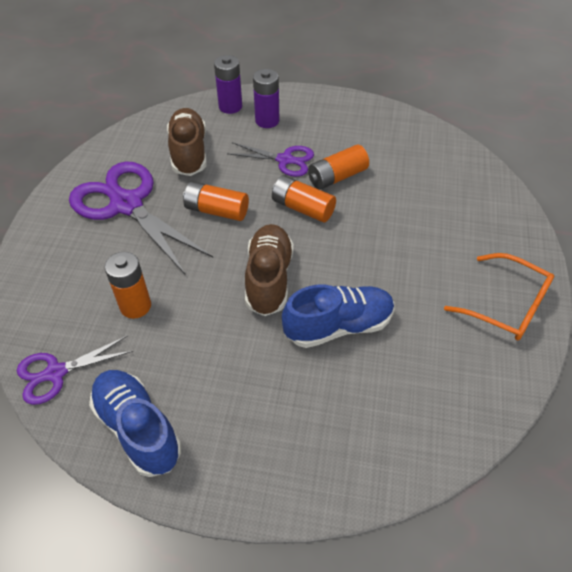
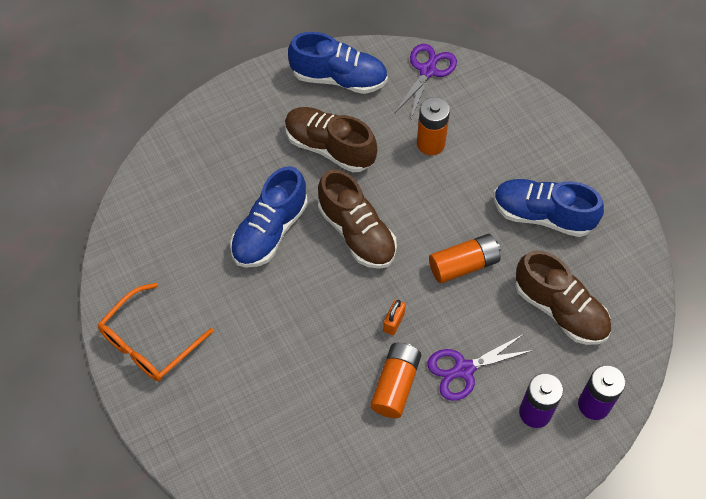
camera: 140 degrees right, 10 degrees up
purple scissors [69,162,213,274] -> blue shoe [494,179,604,237]
orange battery [272,175,336,222] -> orange padlock [383,300,406,335]
orange glasses [444,253,554,340] -> orange glasses turned 45 degrees counterclockwise [98,283,214,381]
none -> brown shoe [285,107,377,172]

